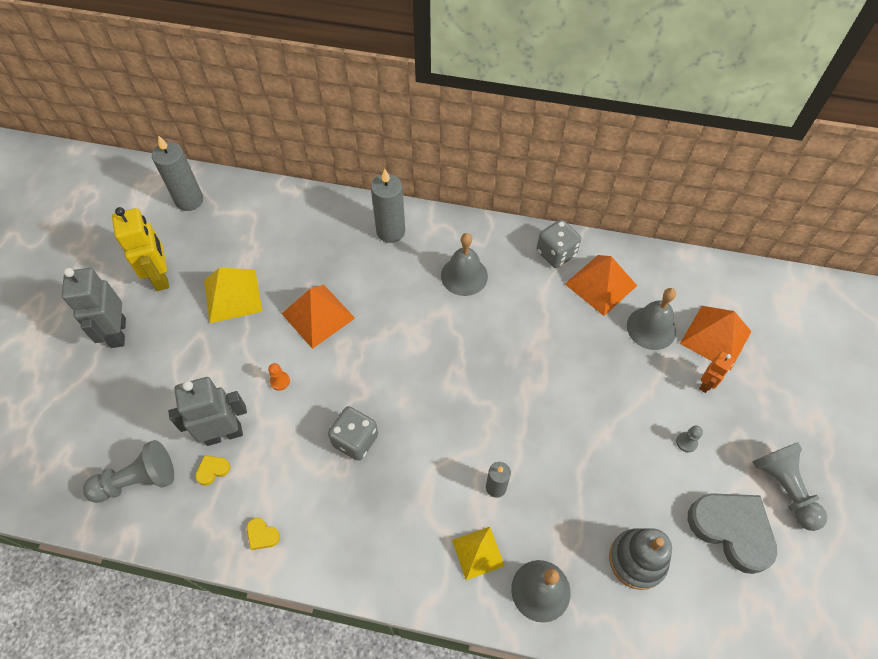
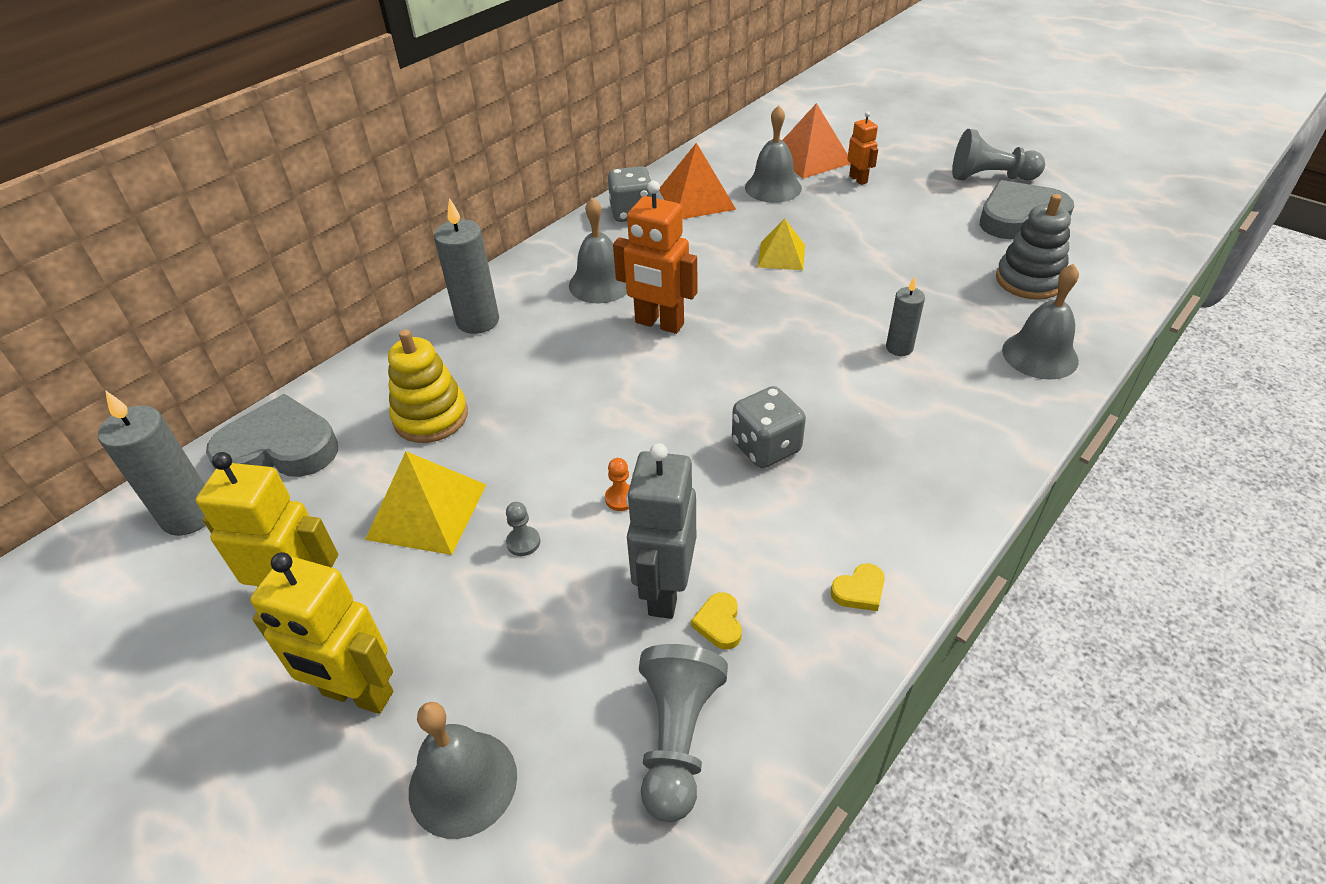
camera: 60 degrees left, 15 degrees down
grey robot [62,268,126,348] -> yellow robot [250,552,393,714]
orange pyramid [282,285,355,349] -> none
yellow pyramid [452,527,505,580] -> yellow pyramid moved to [758,218,805,270]
grey pawn [676,426,703,452] -> grey pawn moved to [506,502,540,556]
none -> grey heart [206,394,338,477]
none -> yellow stacking toy [388,329,468,443]
none -> grey bell [409,702,517,839]
none -> orange robot [613,181,697,334]

